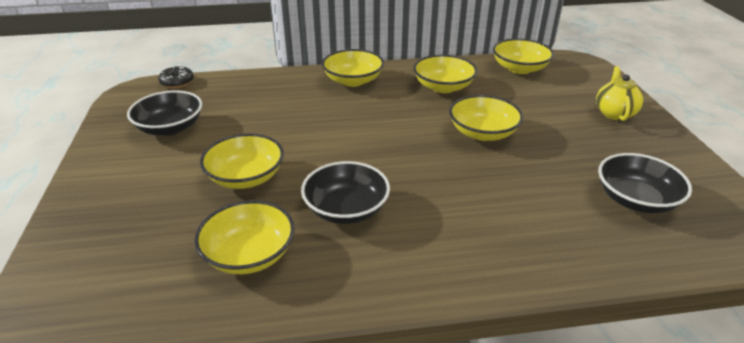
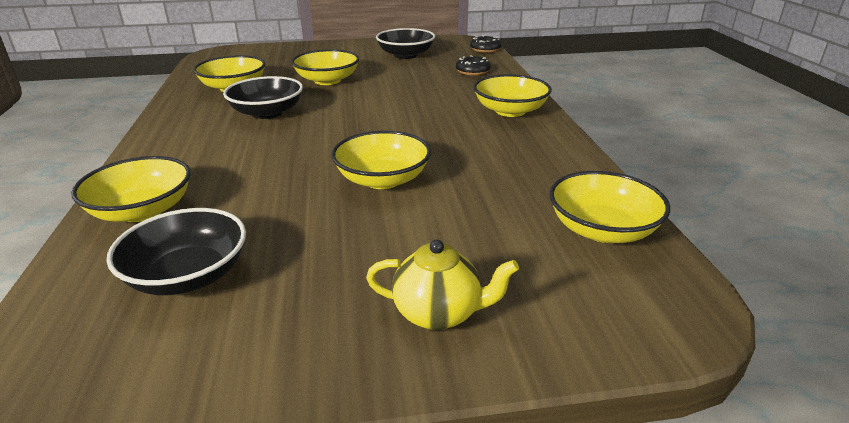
camera: 90 degrees right, 5 degrees down
yellow bowl [413,55,477,93] -> yellow bowl moved to [71,156,191,222]
none -> black donut [456,55,491,76]

